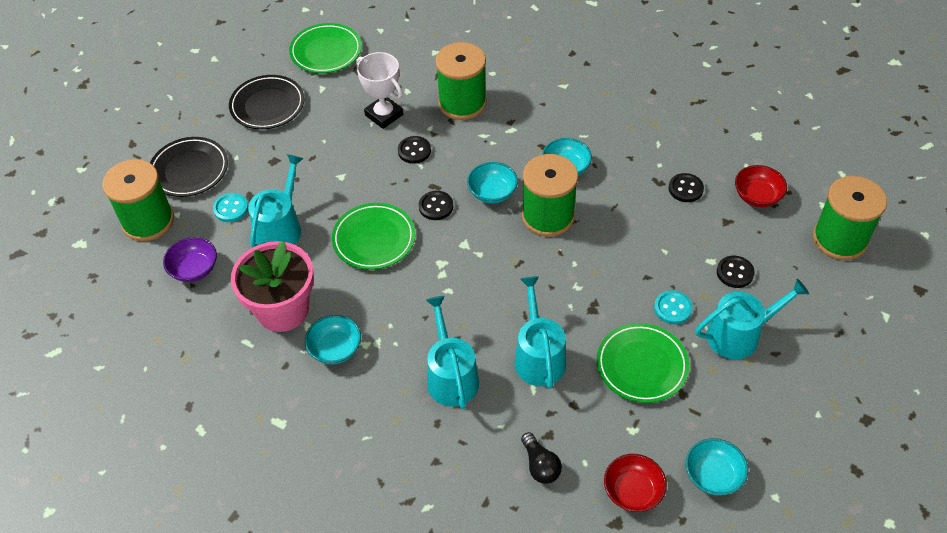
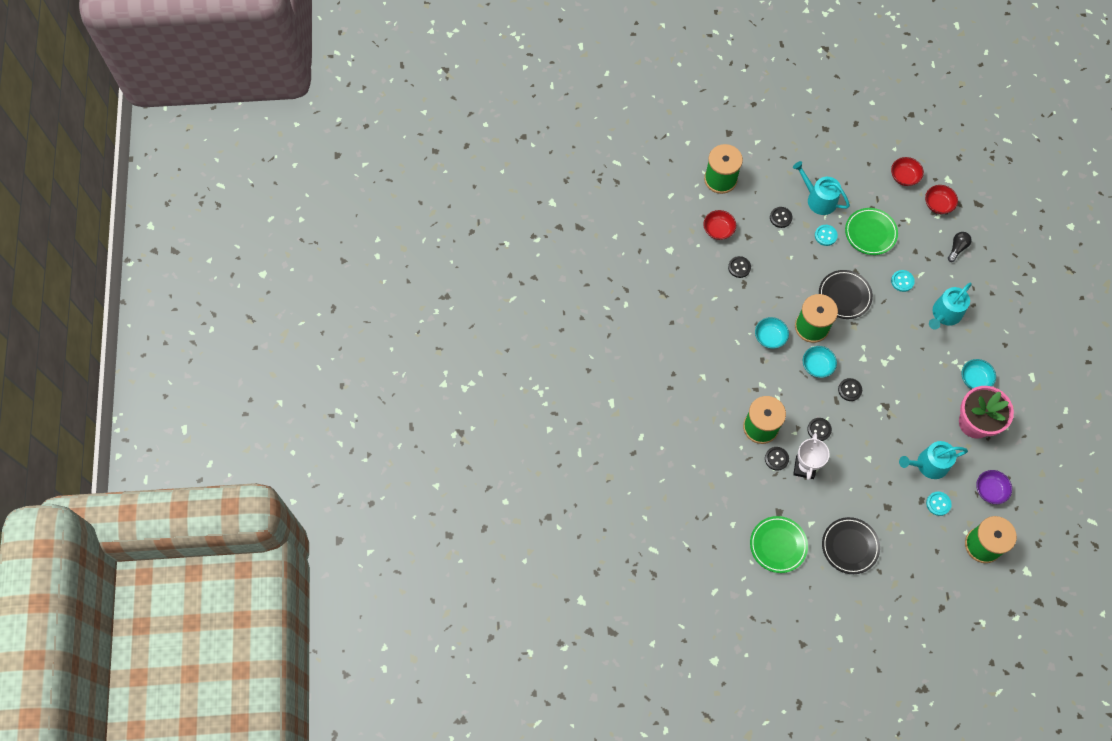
camera: 125 degrees left, 15 degrees up
black plate [150,137,228,197] -> black plate moved to [819,270,873,319]
green plate [332,203,415,270] -> none
turquoise watering can [514,276,566,389] -> turquoise button [891,270,915,292]
turquoise bowl [686,438,748,496] -> red bowl [891,157,924,186]
none -> black button [765,447,789,471]

